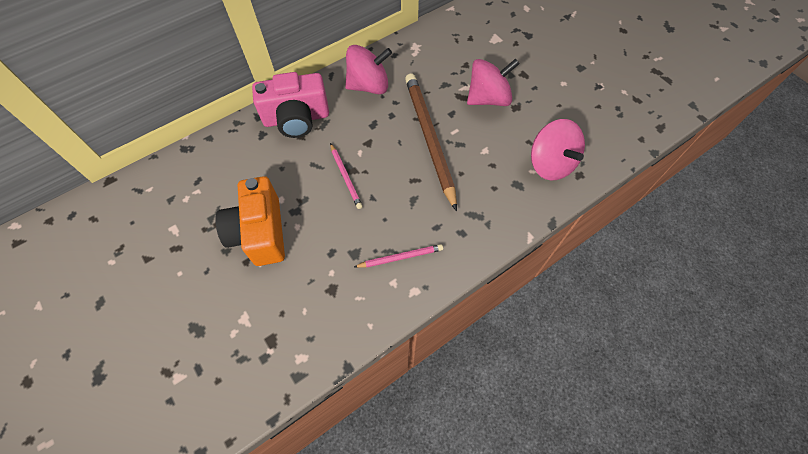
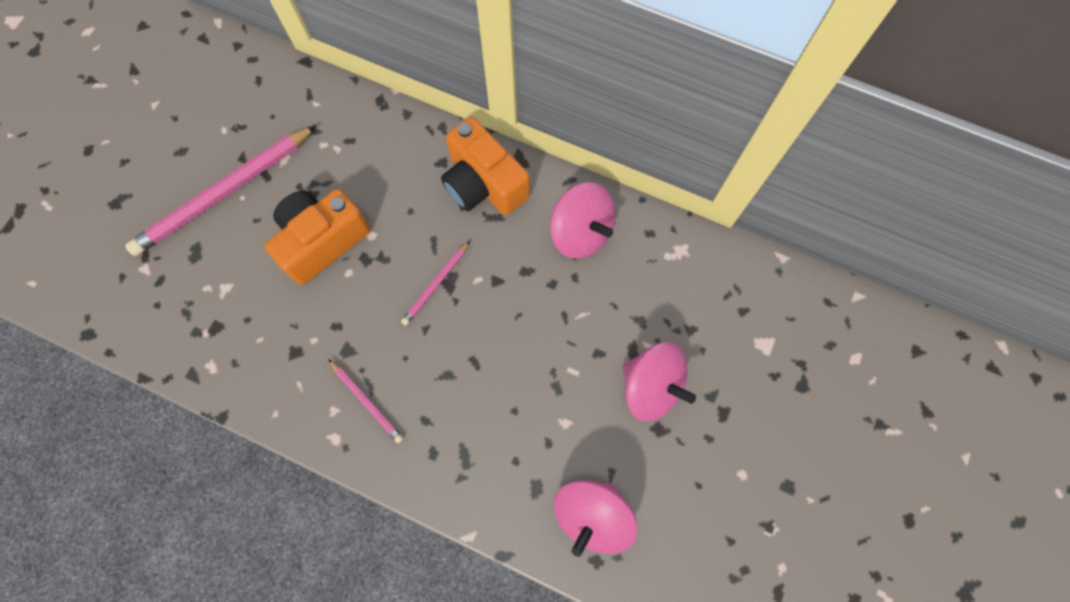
camera: 60 degrees right, 10 degrees up
pink camera [252,72,329,138] -> orange camera [441,117,530,215]
brown pencil [405,74,457,211] -> none
none -> pink pencil [125,125,316,256]

